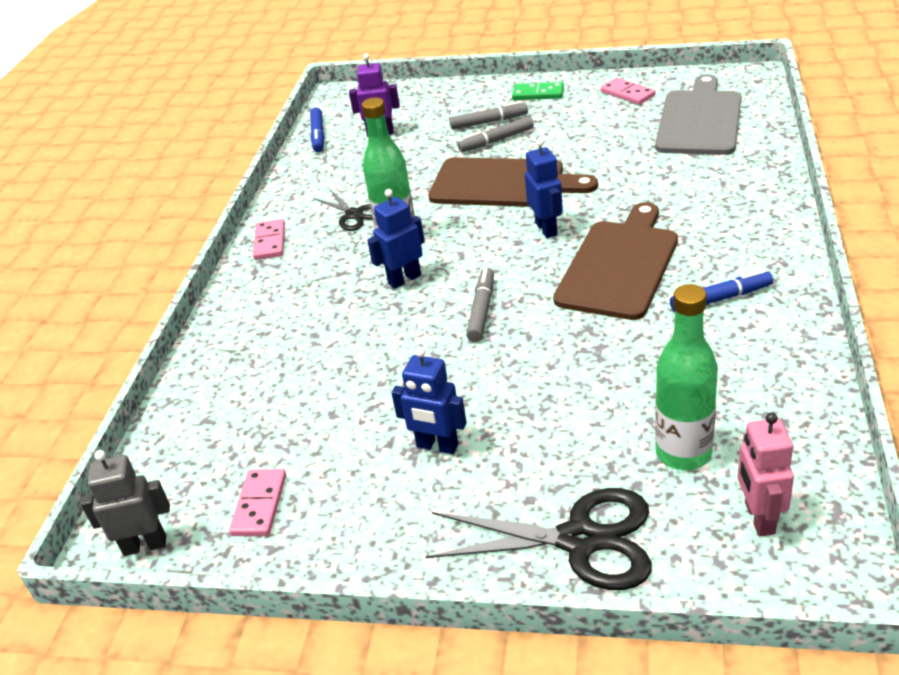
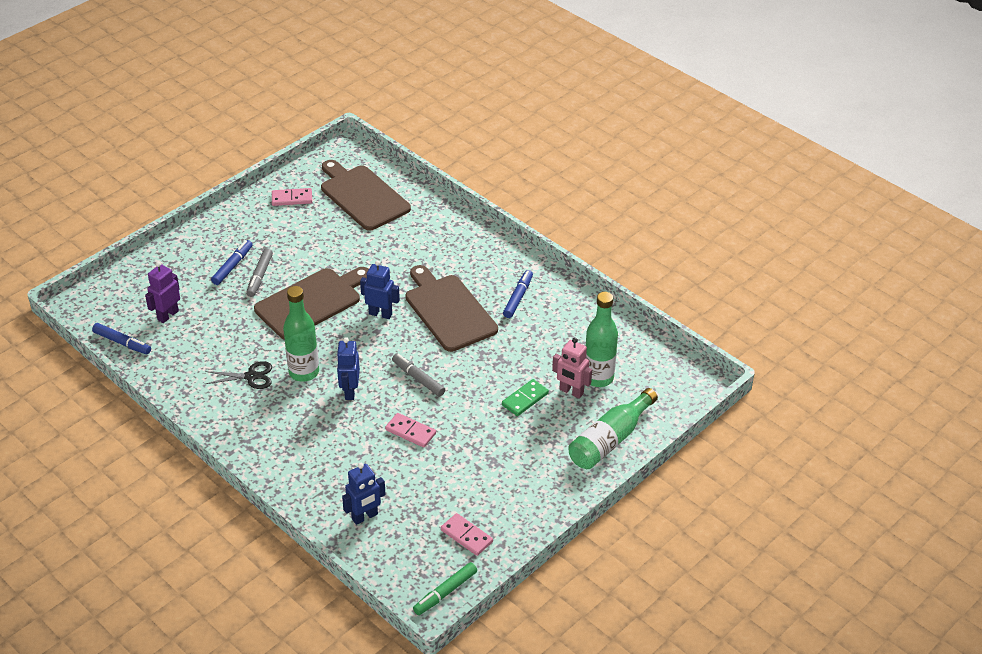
camera: 60 degrees left, 5 degrees up
grey robot [81,450,170,556] -> green marker [413,562,477,615]
pink domino [253,219,285,260] -> pink domino moved to [385,413,436,447]
blue robot [391,347,467,454] -> blue robot moved to [342,463,386,525]
black scissors [425,488,652,590] -> green bottle [568,388,658,469]
grey marker [449,101,528,130] -> blue marker [211,240,253,285]
green domino [512,82,564,100] -> green domino moved to [502,379,549,416]
grey cutting board [655,74,742,155] -> brown cutting board [321,160,411,231]
pink robot [737,412,794,536] -> pink robot moved to [552,338,592,399]

